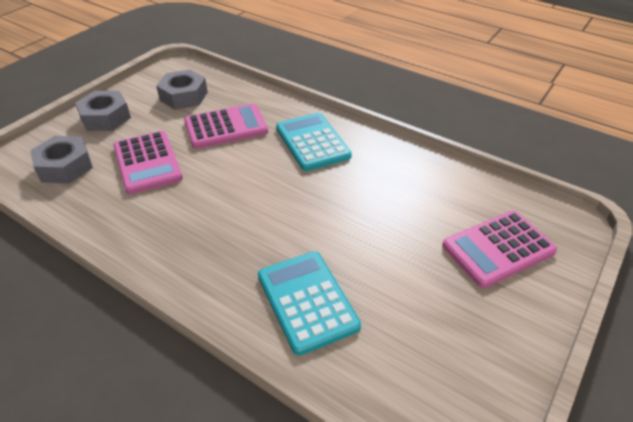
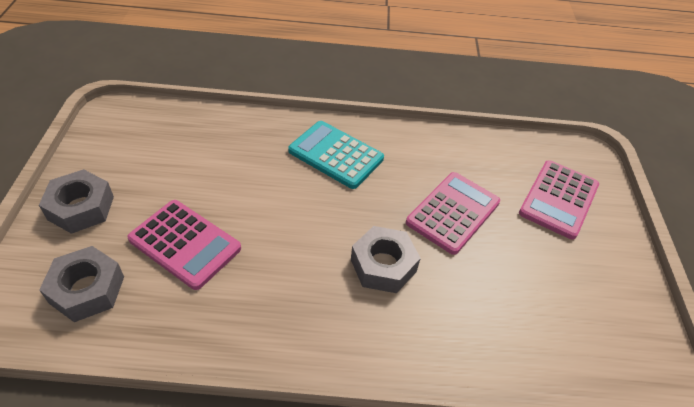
camera: 35 degrees left, 5 degrees up
grey nut [156,70,208,110] -> grey nut moved to [351,226,421,293]
pink calculator [184,103,268,149] -> pink calculator moved to [406,172,500,255]
turquoise calculator [258,251,361,356] -> none

